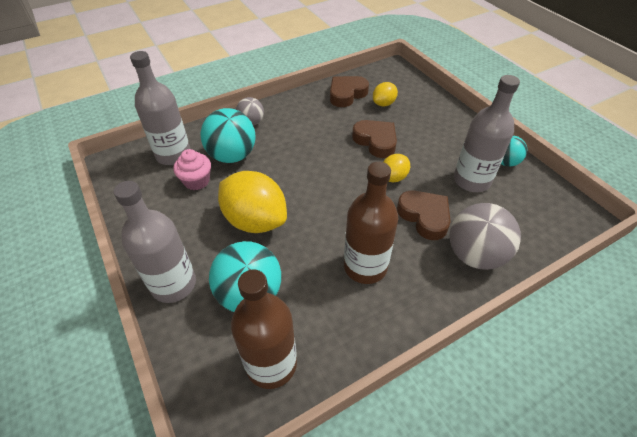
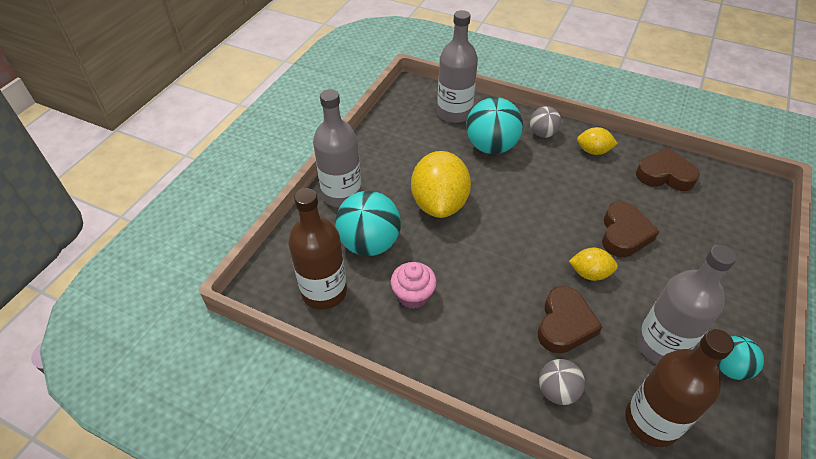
camera: 55 degrees right, 0 degrees up
pink cupcake [173,149,211,190] -> pink cupcake moved to [391,262,437,309]
brown bottle [344,162,398,284] -> brown bottle moved to [625,329,734,447]
yellow lemon [373,82,398,106] -> yellow lemon moved to [577,127,618,155]
grey ball [449,203,521,270] -> grey ball [539,359,585,405], size x0.57

